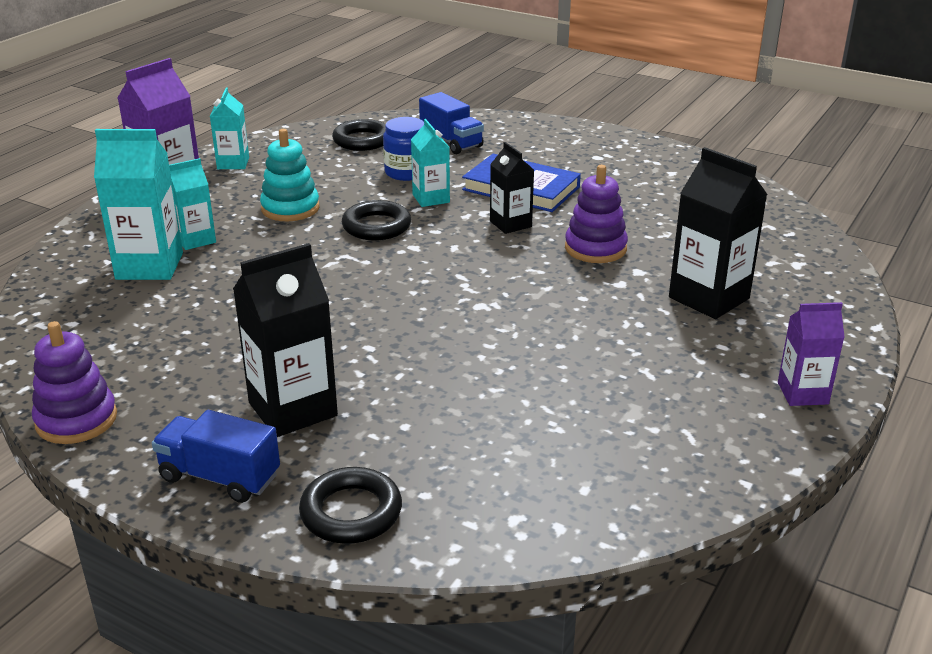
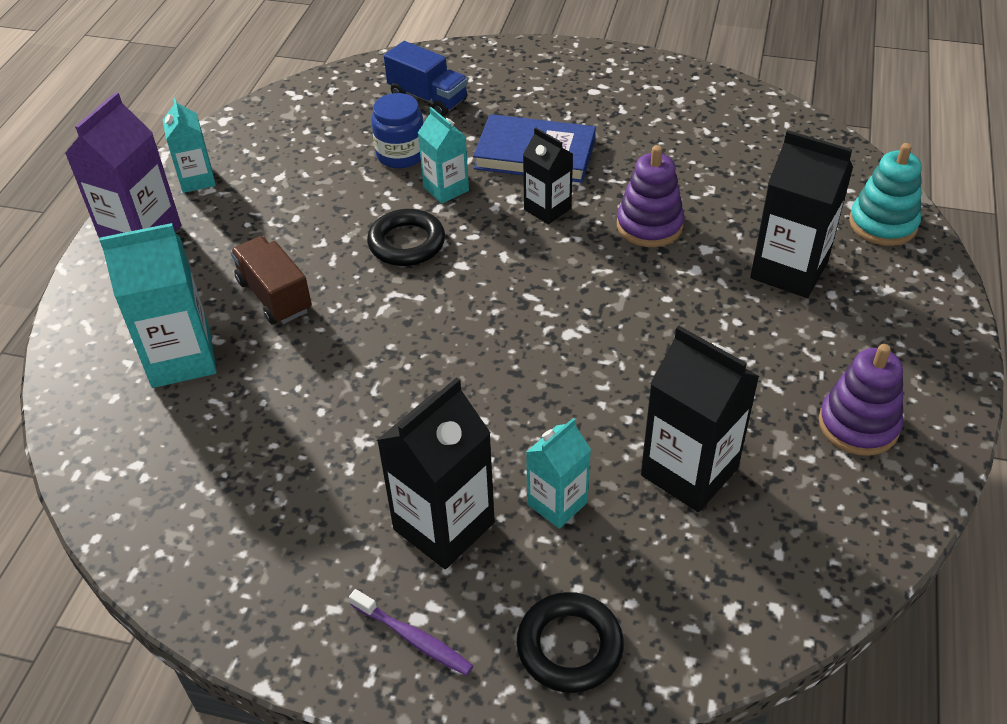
camera: 15 degrees left, 15 degrees up
purple stacking toy [32,321,117,444] -> purple stacking toy moved to [819,344,903,456]
blue truck [152,410,280,503] -> purple toothbrush [349,589,473,676]
turquoise carton [169,158,216,250] -> turquoise carton moved to [526,418,591,529]
turquoise stacking toy [260,129,320,221] -> turquoise stacking toy moved to [849,143,922,246]
black ring [332,119,386,151] -> none
purple carton [778,302,845,406] -> none
none -> brown truck [230,236,312,325]
none -> black carton [641,326,759,512]

